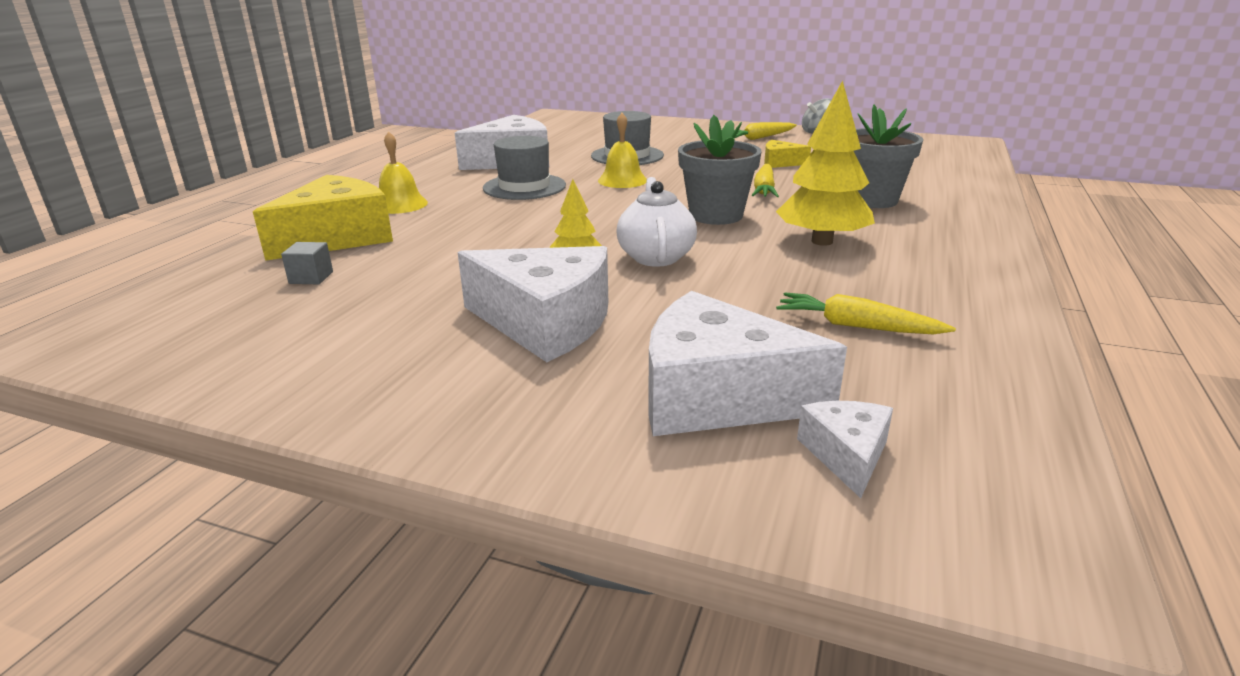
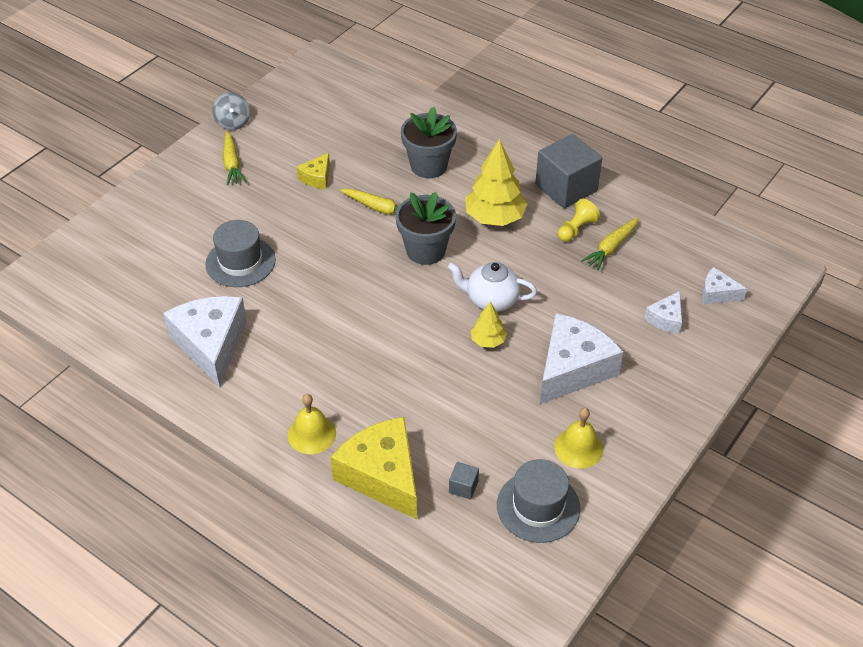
camera: 75 degrees left, 20 degrees up
grey hat [483,136,566,200] -> grey hat moved to [497,459,580,543]
yellow bell [598,113,647,188] -> yellow bell moved to [554,408,603,469]
white cheese [648,291,847,436] -> white cheese [644,291,682,334], size x0.49
none -> grey cube [535,134,602,208]
none -> yellow pawn [558,199,600,242]

